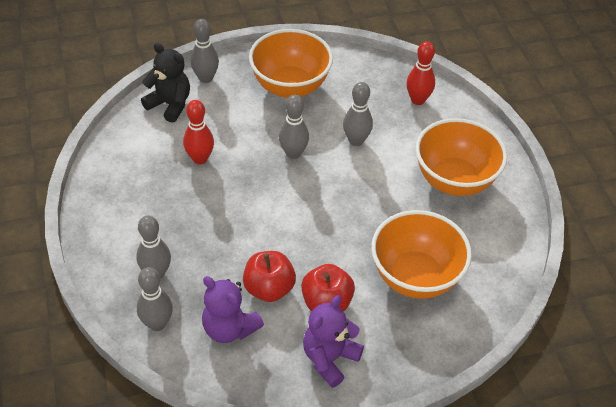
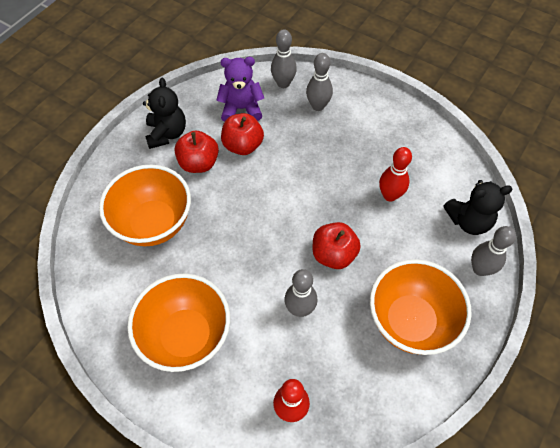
camera: 140 degrees right, 10 degrees up
grey bowling pin [279,95,309,159] -> red apple [313,222,361,269]
purple teddy bear [303,295,364,388] -> black teddy bear [143,78,186,149]

